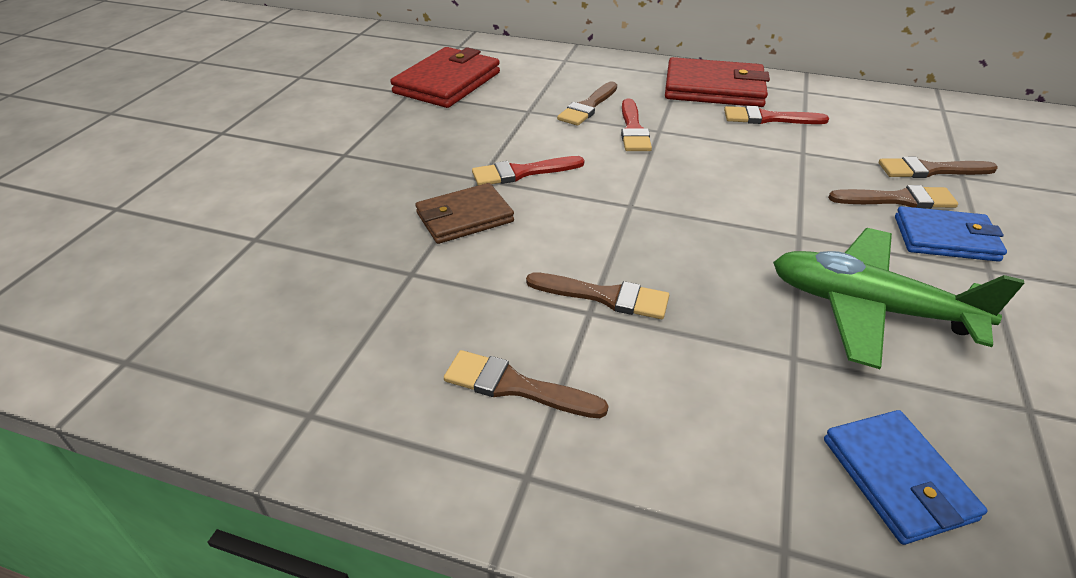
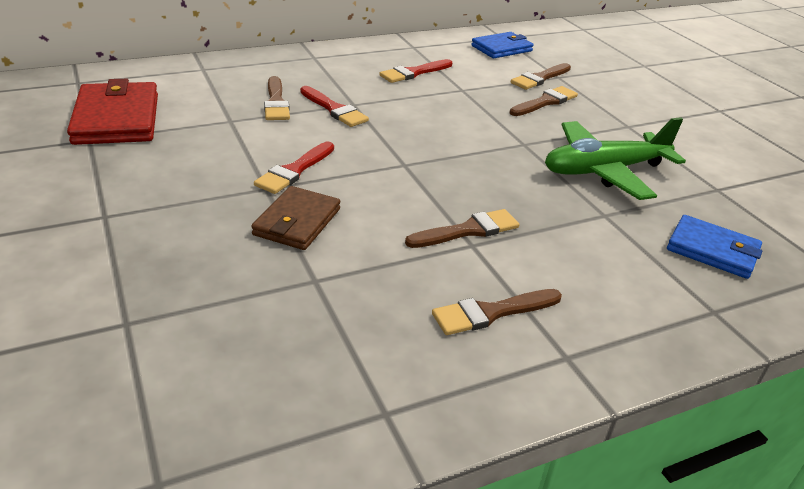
camera: 45 degrees left, 5 degrees down
red wallet [665,57,770,107] -> none
blue wallet [895,206,1007,262] -> blue wallet moved to [471,32,534,58]

